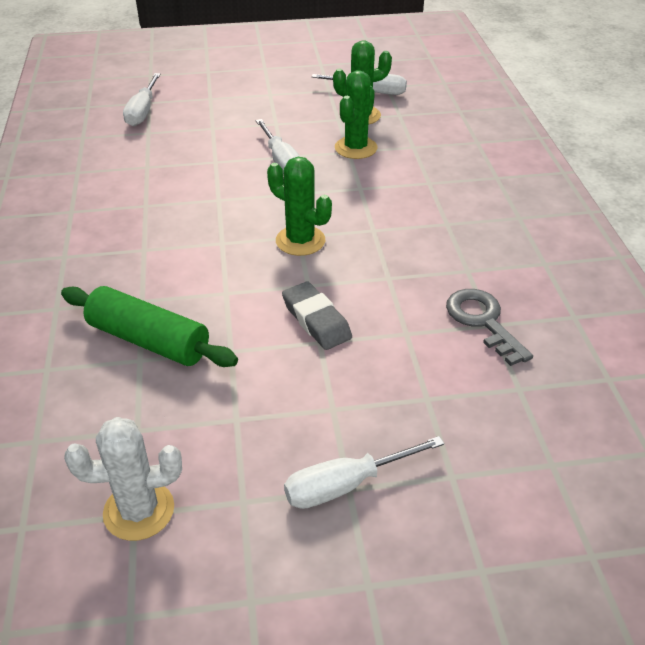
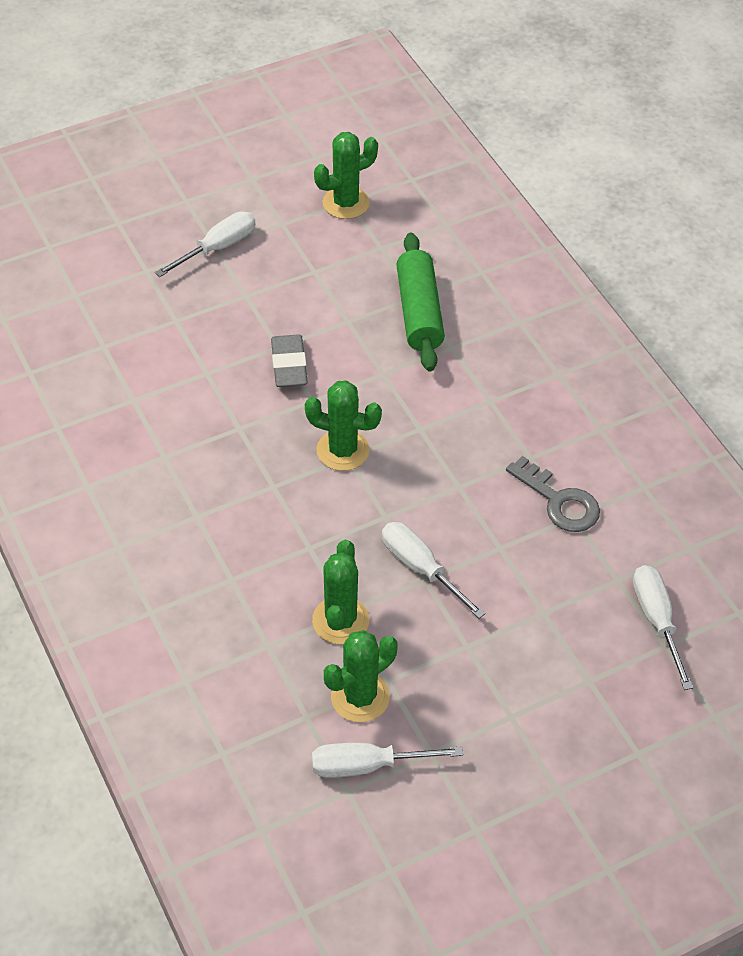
camera: 160 degrees right, 10 degrees up
green rolling pin [61,286,238,367] -> green rolling pin turned 75 degrees clockwise [396,233,445,371]
white cactus [64,417,182,541] -> green cactus [314,132,378,219]
grey eraser [282,281,352,350] -> grey eraser turned 45 degrees clockwise [271,334,308,387]
grey key [446,289,533,366] -> grey key moved to [506,456,600,532]

